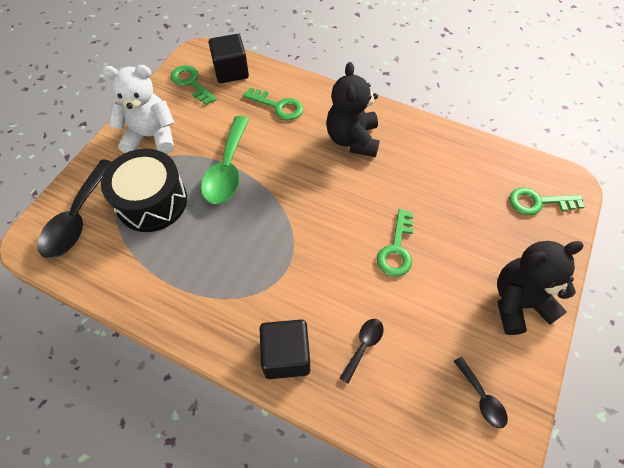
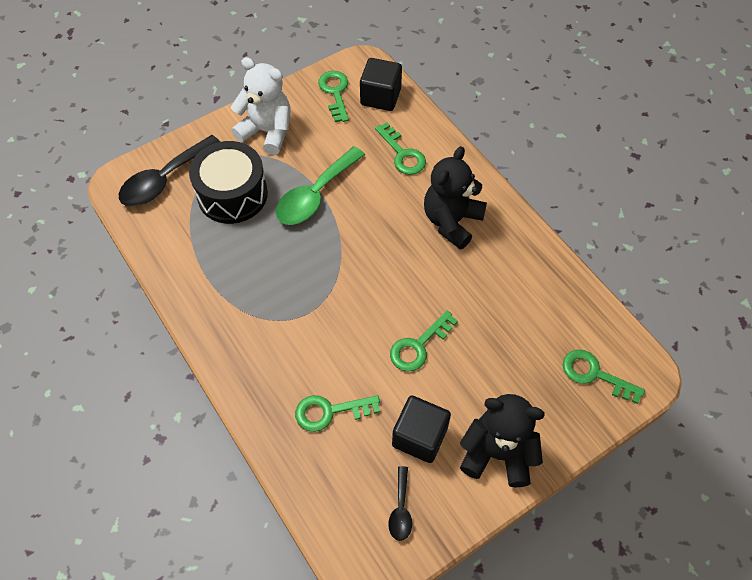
camera: 30 degrees right, 0 degrees up
black cube [260,319,310,379] -> black cube moved to [392,396,451,463]
black spoon [339,319,384,384] -> green key [295,395,380,432]

